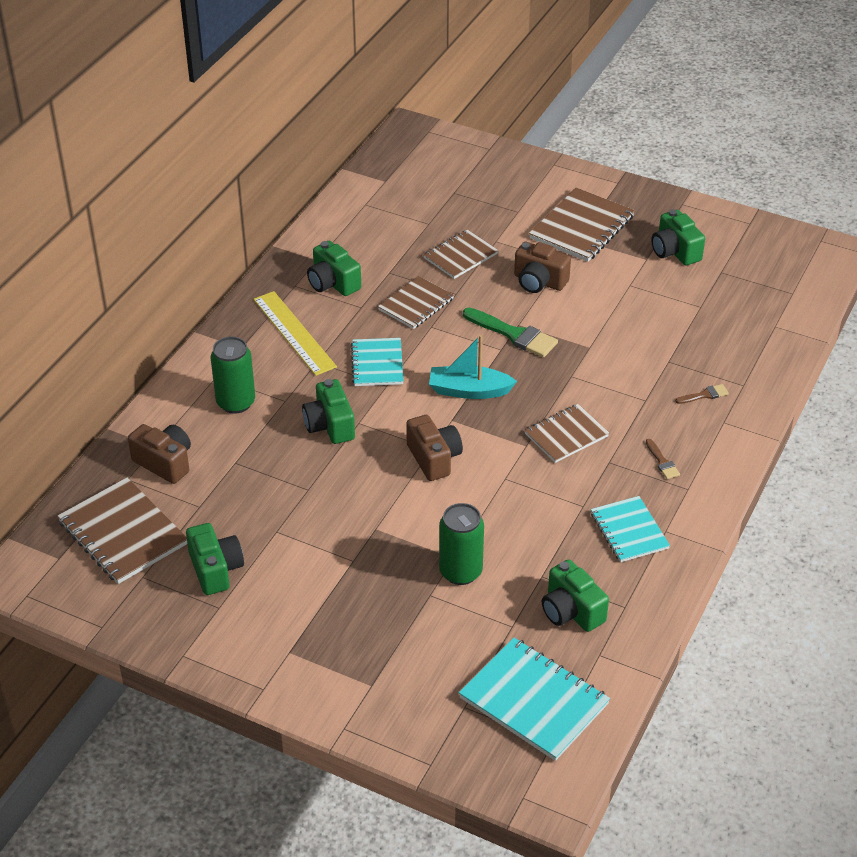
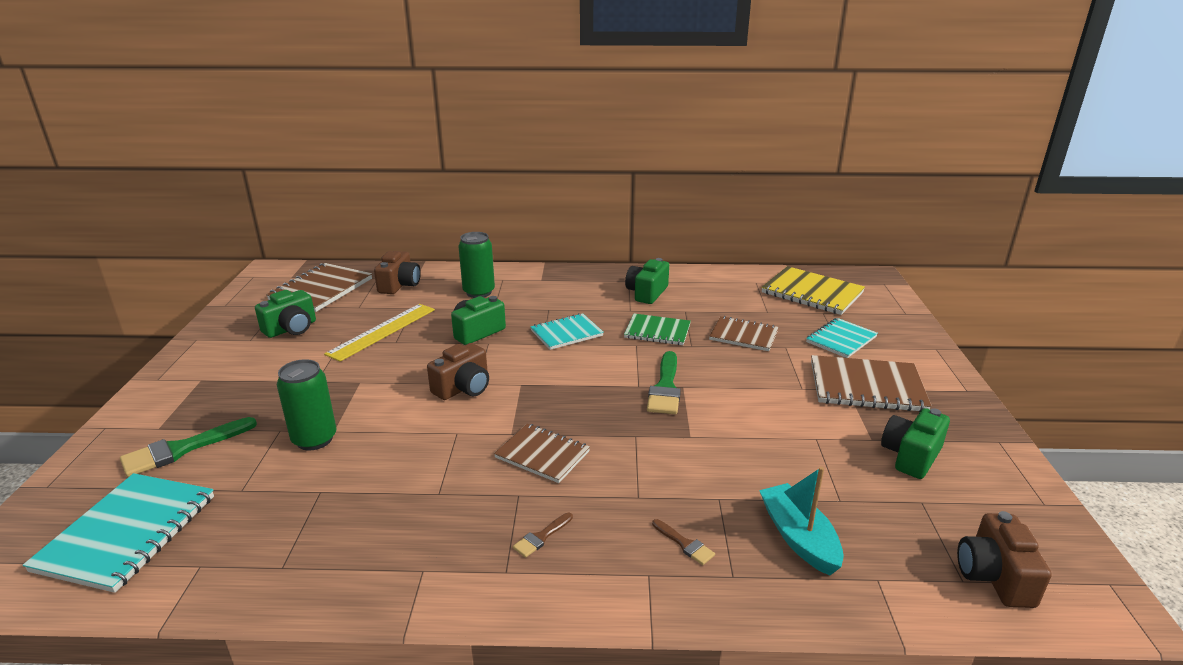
camera: 65 degrees right, 15 degrees down
yellow ruler [253,291,337,376] -> yellow ruler moved to [324,304,435,362]
brown notebook [378,276,454,329] -> green notebook [624,314,691,345]
turquoise boat [429,335,517,399] -> turquoise boat moved to [759,467,844,576]
brown camera [514,242,571,293] -> brown camera moved to [957,511,1052,608]
green camera [542,560,609,632] -> none
turquoise notebook [591,496,670,562] -> turquoise notebook moved to [806,318,878,358]
none -> green brush [120,417,257,477]
none -> yellow notebook [761,266,865,315]

